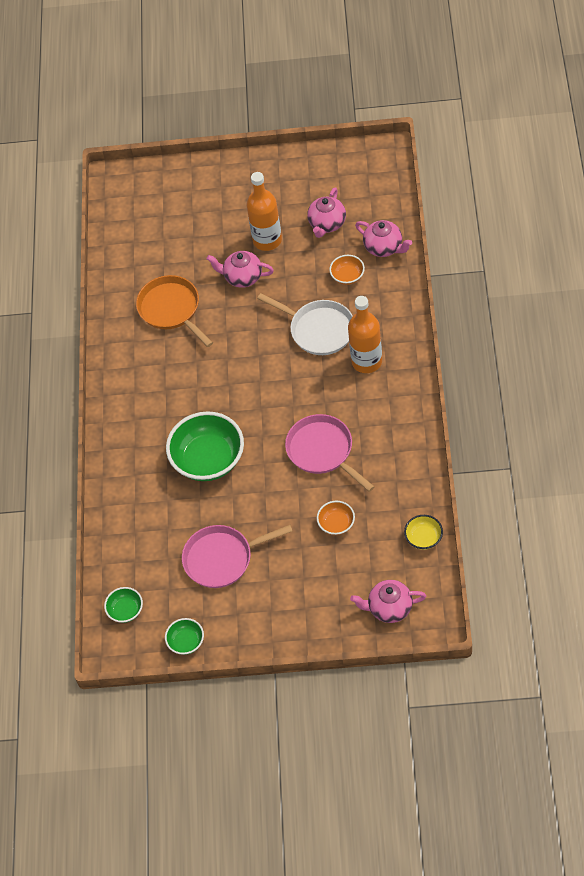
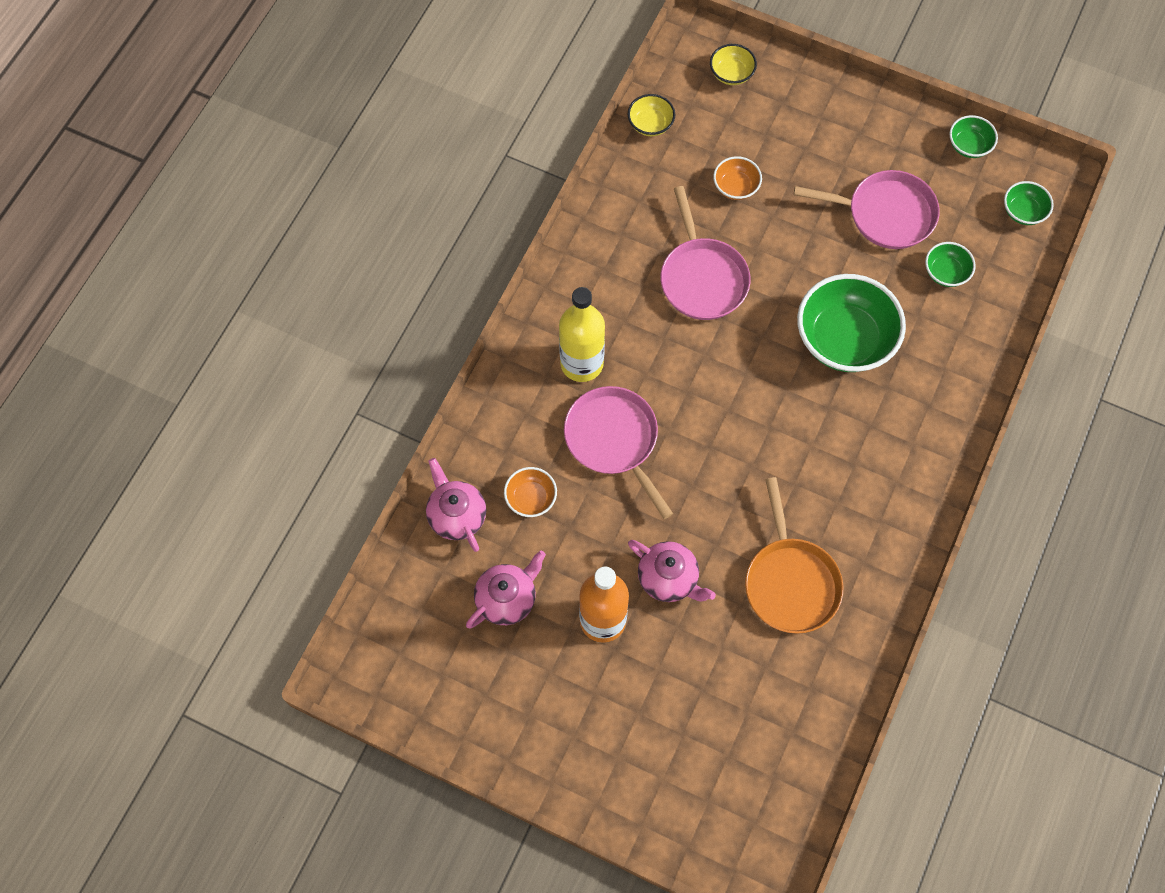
camera: 160 degrees left, 10 degrees up
white pan [257,293,353,355] -> pink pan [564,386,673,519]
orange bottle [348,296,382,373] -> yellow bottle [559,287,605,382]
pink teapot [350,580,426,623] -> yellow bowl [710,44,757,85]
none -> green bowl [925,242,976,287]

